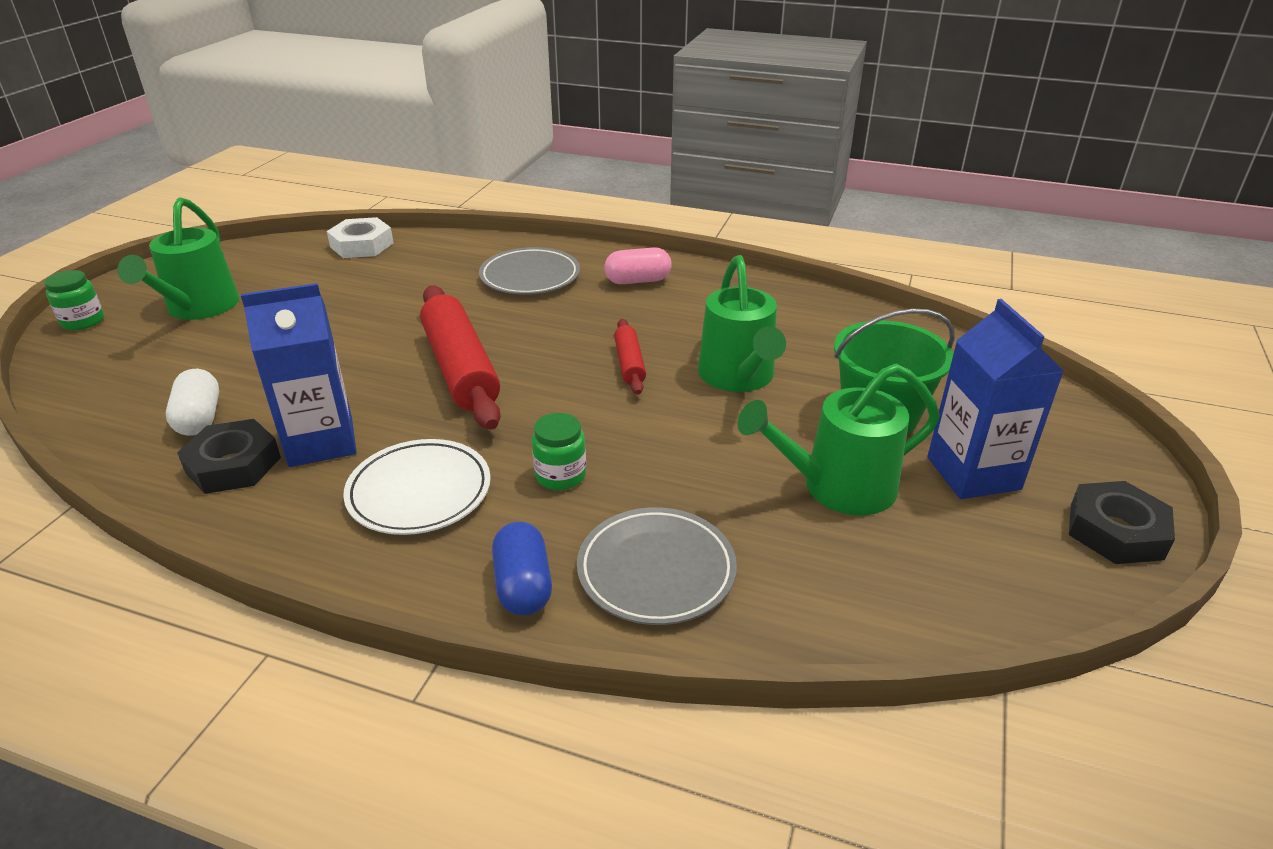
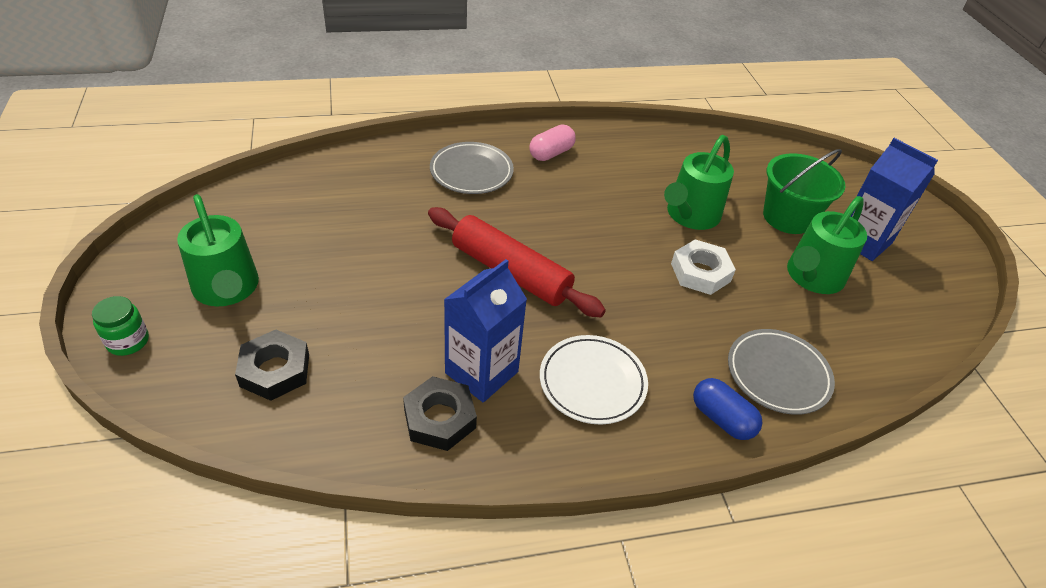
camera: 35 degrees left, 10 degrees up
white capsule [166,369,219,436] -> none
white nut [327,217,394,258] -> white nut moved to [671,239,736,295]
green jar [532,413,586,490] -> none
red rolling pin [614,319,646,395] -> none
green watering can [698,255,786,392] -> green watering can turned 75 degrees clockwise [664,135,734,230]
black nut [1069,481,1175,564] -> black nut moved to [235,330,309,401]

